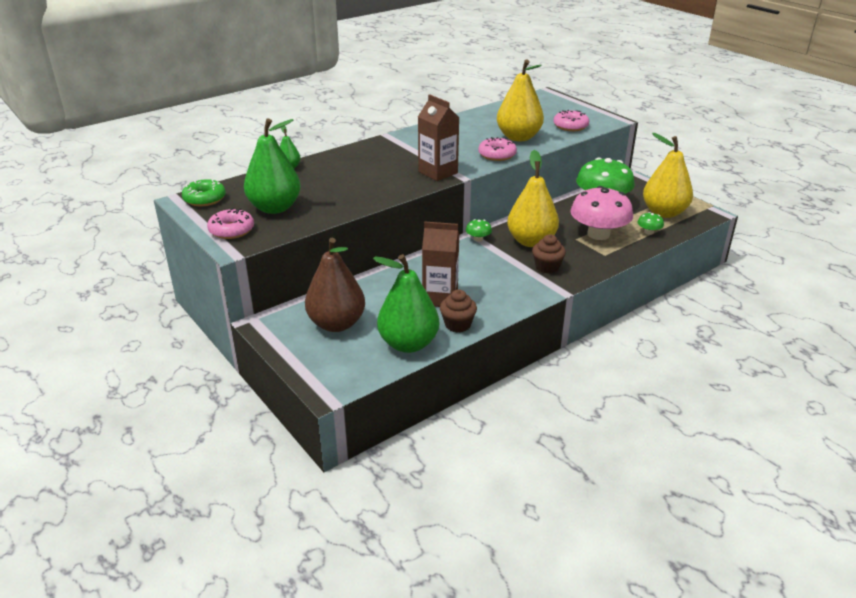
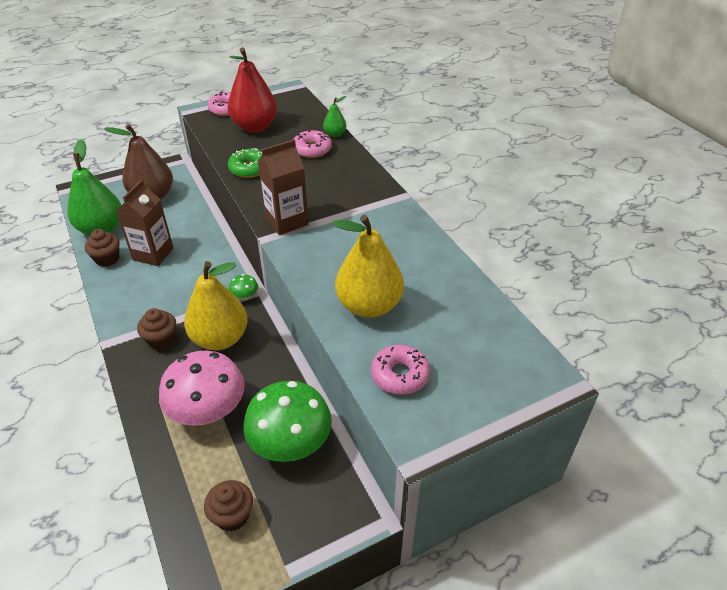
camera: 100 degrees right, 10 degrees up
green donut [182,179,226,206] -> green donut moved to [228,148,262,178]
green pear [244,118,301,214] -> red pear [228,47,277,132]
pink donut [478,137,517,161] -> pink donut moved to [293,130,332,158]
green mushroom [637,212,664,235] -> none
yellow pear [643,133,693,218] -> brown cupcake [204,480,253,531]

